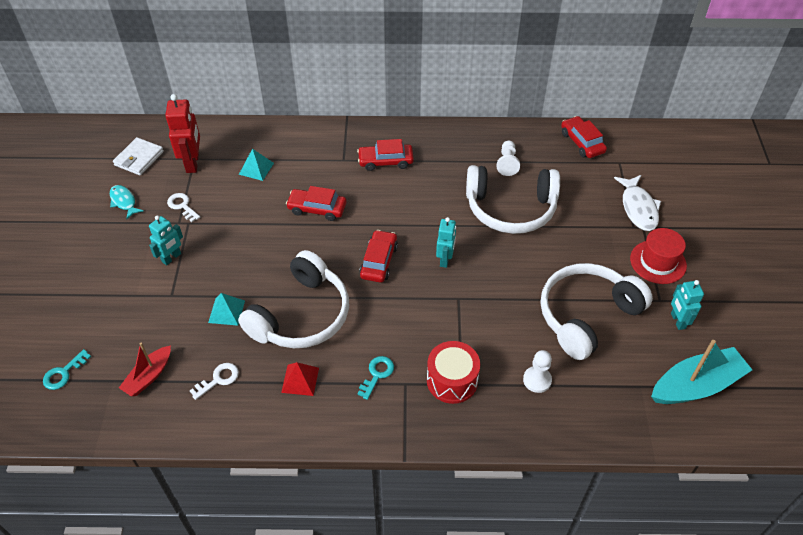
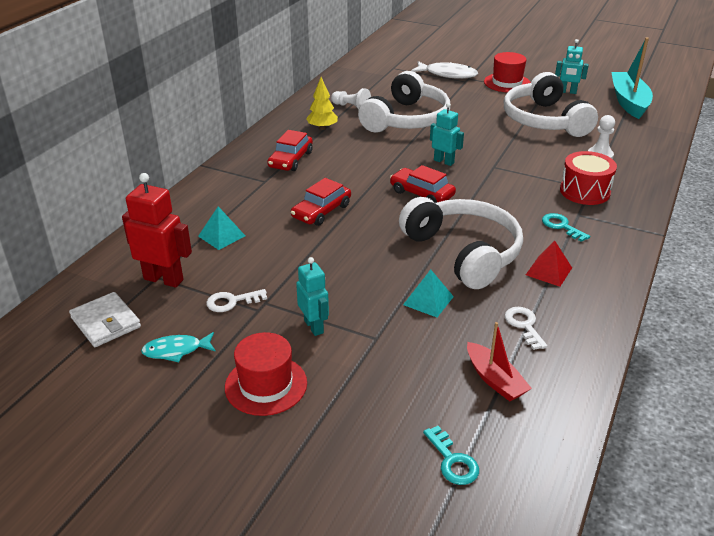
camera: 65 degrees left, 15 degrees down
red car [561,116,607,158] -> none
none -> red hat [225,332,307,416]
none -> yellow tree [306,77,338,130]

